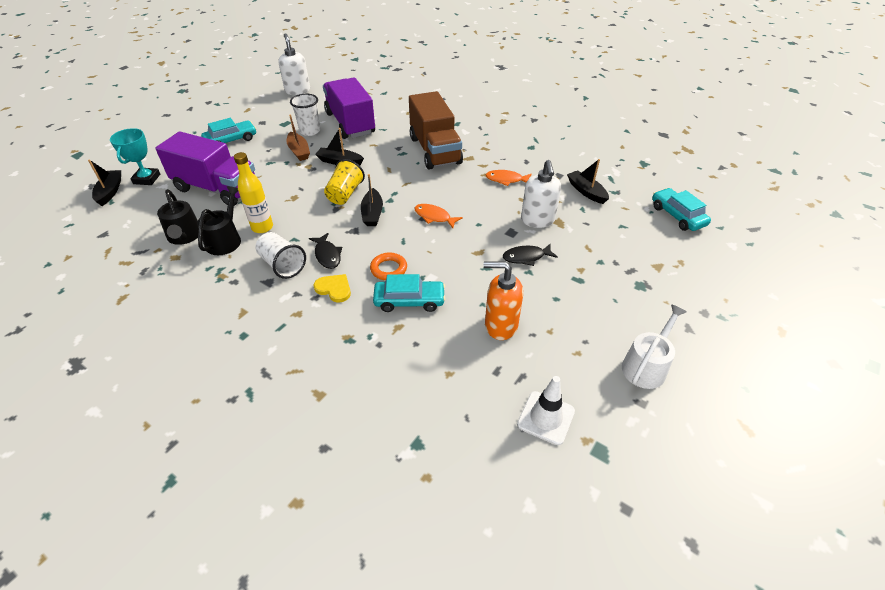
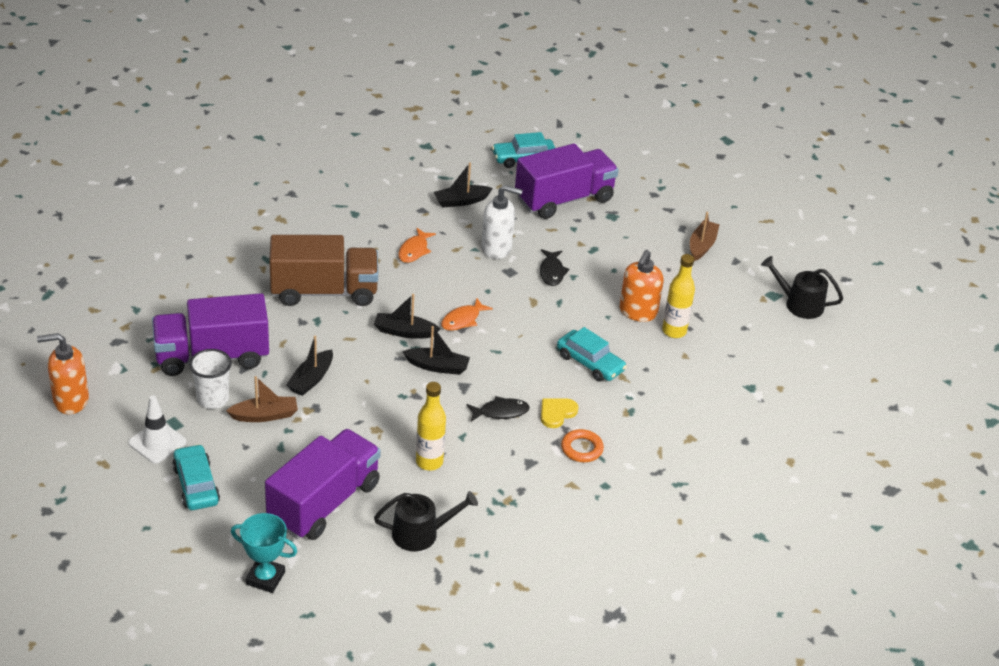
camera: 80 degrees left, 5 degrees down
black boat [88,159,121,206] -> black boat moved to [374,294,440,339]
black watering can [197,186,241,255] -> black watering can moved to [761,256,843,319]
white cup [255,232,306,279] -> none
white soap dispenser [279,33,310,95] -> orange soap dispenser [37,333,89,414]
yellow cup [324,159,365,205] -> none
orange ring [370,253,407,280] -> orange ring moved to [561,429,604,462]
turquoise car [373,274,446,312] -> turquoise car turned 120 degrees clockwise [557,327,627,382]
white traffic cone [517,376,575,445] -> white traffic cone moved to [128,395,186,464]
white watering can [622,304,687,389] -> brown boat [690,212,720,261]
none -> purple truck [515,143,619,219]
none -> yellow bottle [662,254,695,338]

